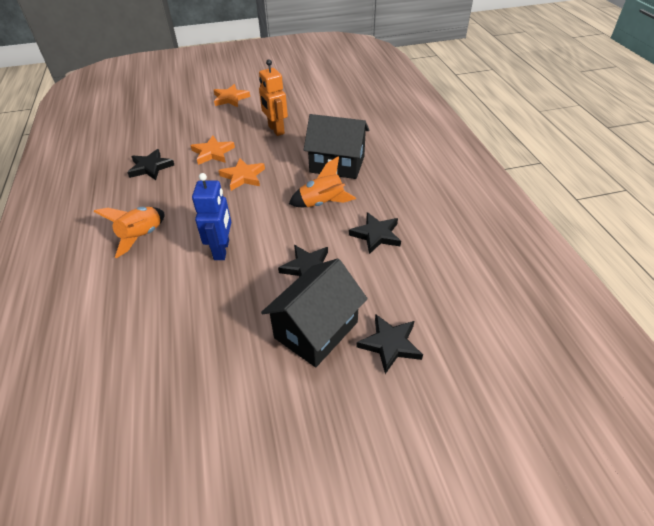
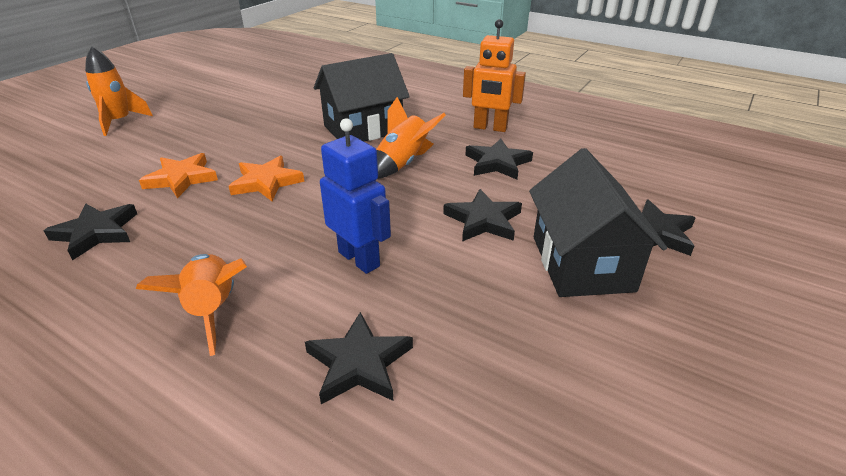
camera: 45 degrees left, 10 degrees down
orange star [214,84,250,107] -> orange rocket [85,46,153,136]
orange robot [259,60,288,136] -> orange robot moved to [463,19,526,132]
none -> black star [305,312,413,404]

